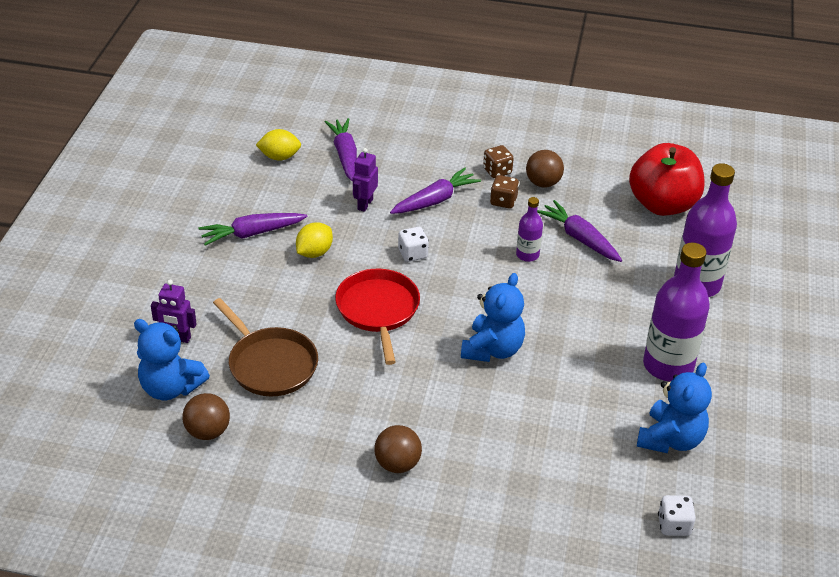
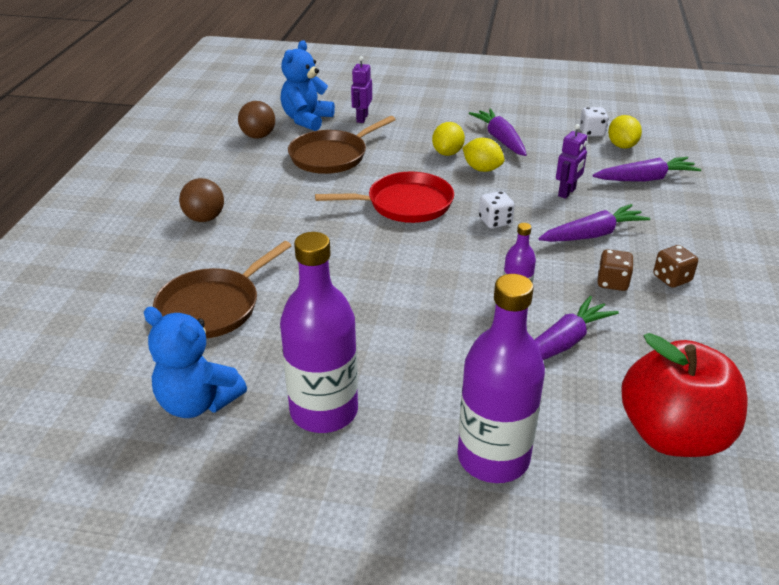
camera: 90 degrees right, 5 degrees down
purple robot [353,148,378,212] -> purple robot turned 105 degrees clockwise [556,124,587,199]
purple carrot [390,168,481,214] -> purple carrot turned 75 degrees counterclockwise [538,204,650,242]
blue teddy bear [461,273,525,362] -> none
brown ball [526,150,564,187] -> none
white dice [658,495,696,536] -> white dice moved to [579,107,609,136]
none -> brown pan [153,241,292,339]
none -> yellow lemon [432,122,465,156]

